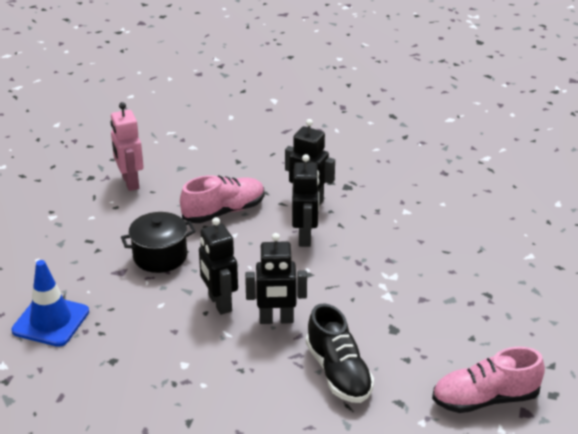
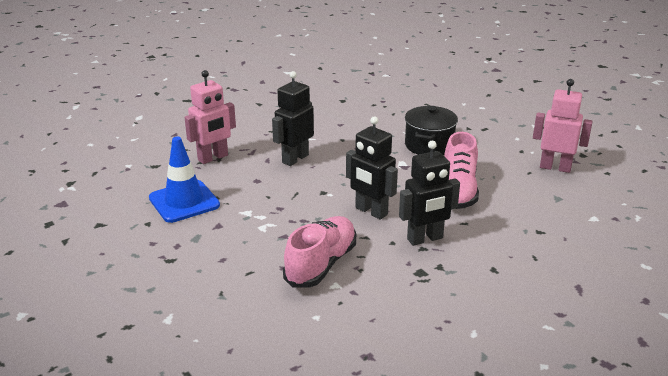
camera: 130 degrees right, 5 degrees down
blue traffic cone [11,260,89,347] -> blue traffic cone moved to [149,136,220,223]
black robot [199,217,238,315] -> none
black shoe [306,303,374,403] -> pink robot [184,70,236,164]
pink shoe [432,347,545,413] -> pink shoe moved to [283,216,356,288]

